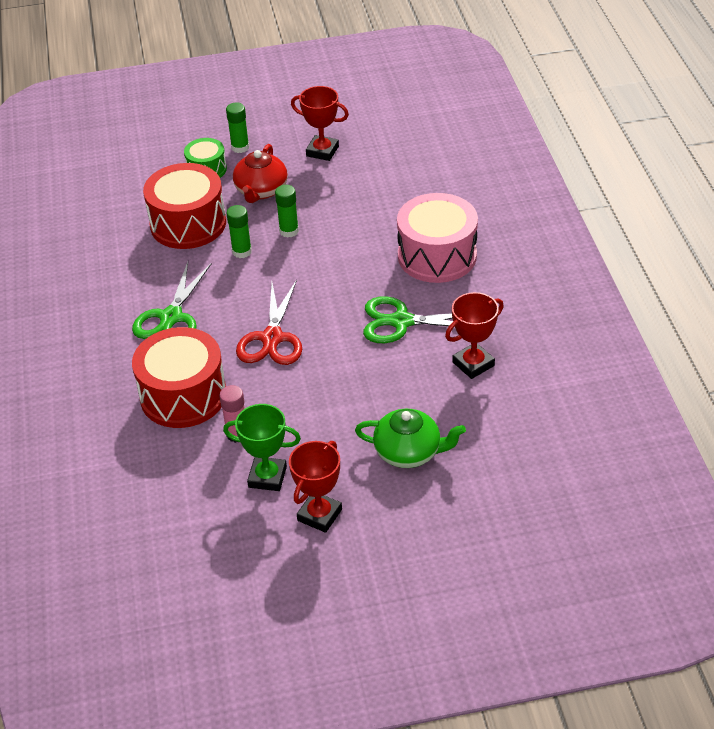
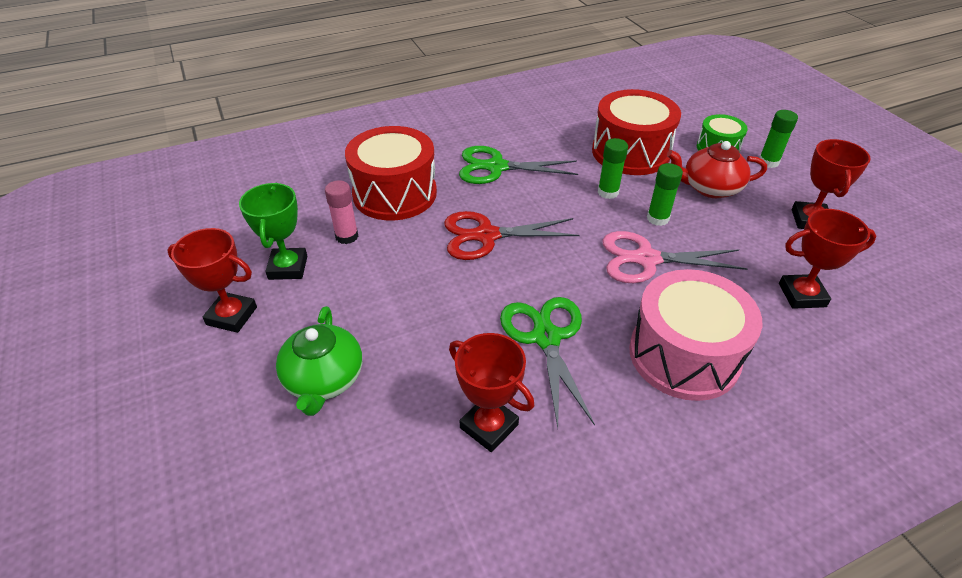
camera: 75 degrees right, 0 degrees up
none -> pink scissors [602,231,748,283]
none -> red trophy [779,209,876,309]

